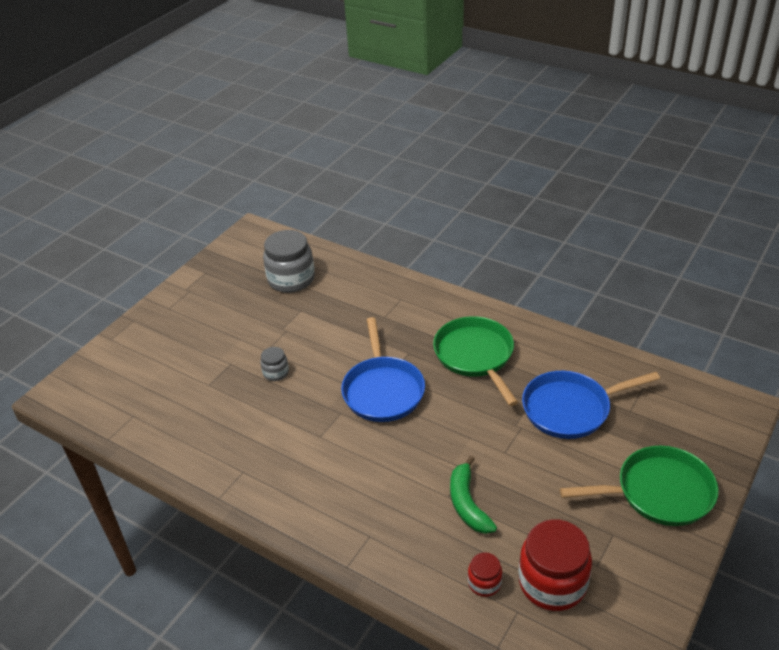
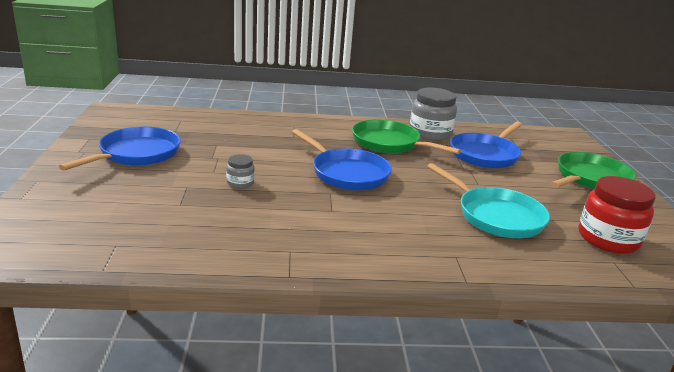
camera: 40 degrees left, 15 degrees down
grey jar [263,230,315,293] -> grey jar moved to [410,88,457,141]
green banana [450,456,497,534] -> turquoise pan [427,163,550,238]
red jar [468,552,502,597] -> none
none -> blue pan [59,127,181,171]

